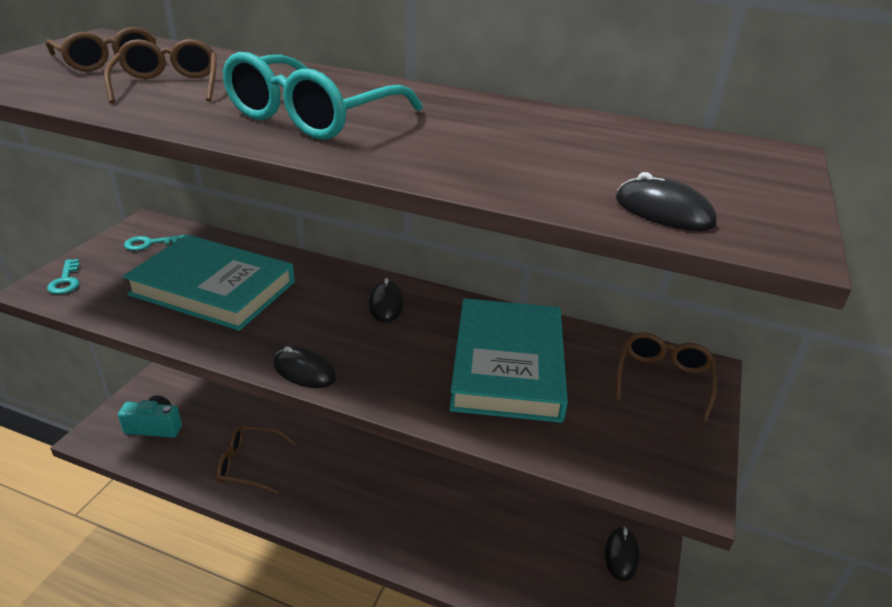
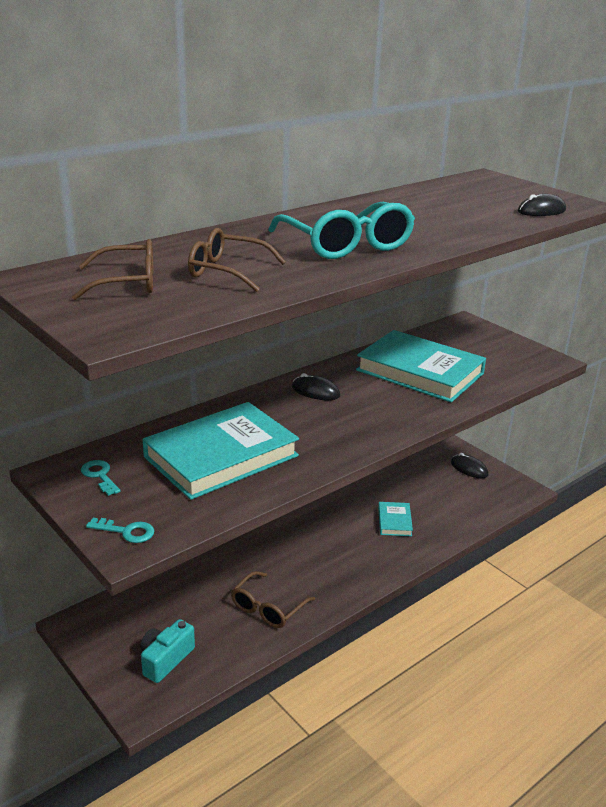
camera: 60 degrees left, 5 degrees down
turquoise key [124,235,185,251] -> turquoise key turned 135 degrees clockwise [81,460,121,496]
black mouse [273,346,336,388] -> none
brown glasses [615,332,717,422] -> none
none -> turquoise book [378,502,413,536]

